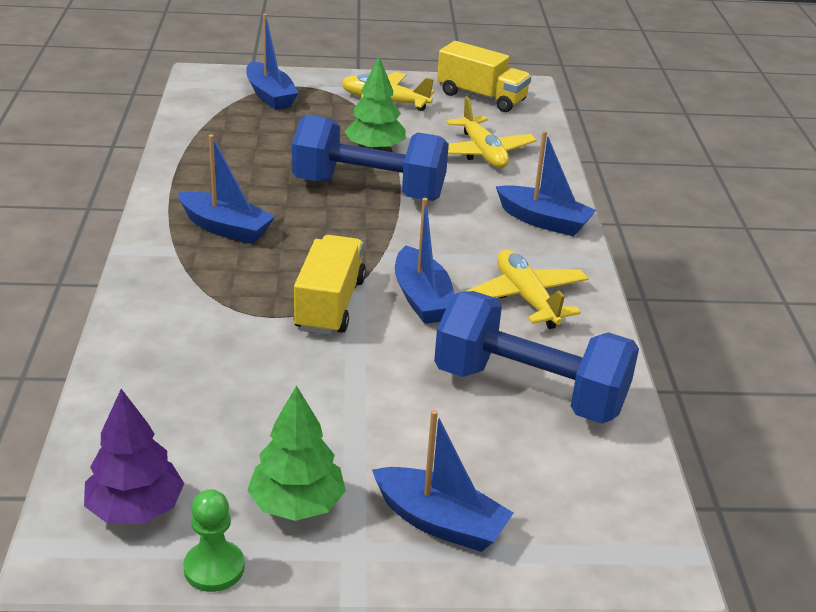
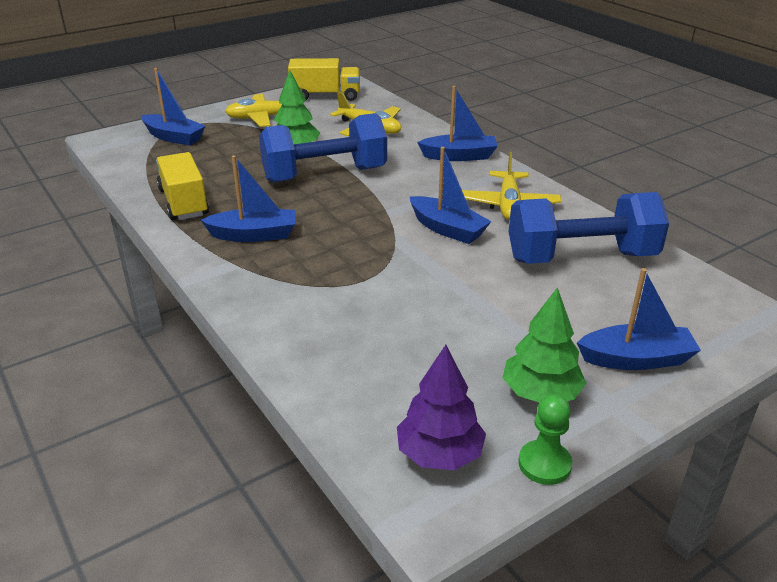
camera: 30 degrees left, 0 degrees up
yellow truck [294,235,366,335] -> yellow truck moved to [156,152,209,220]
yellow plane [465,250,589,329] -> yellow plane turned 120 degrees counterclockwise [462,152,562,220]

